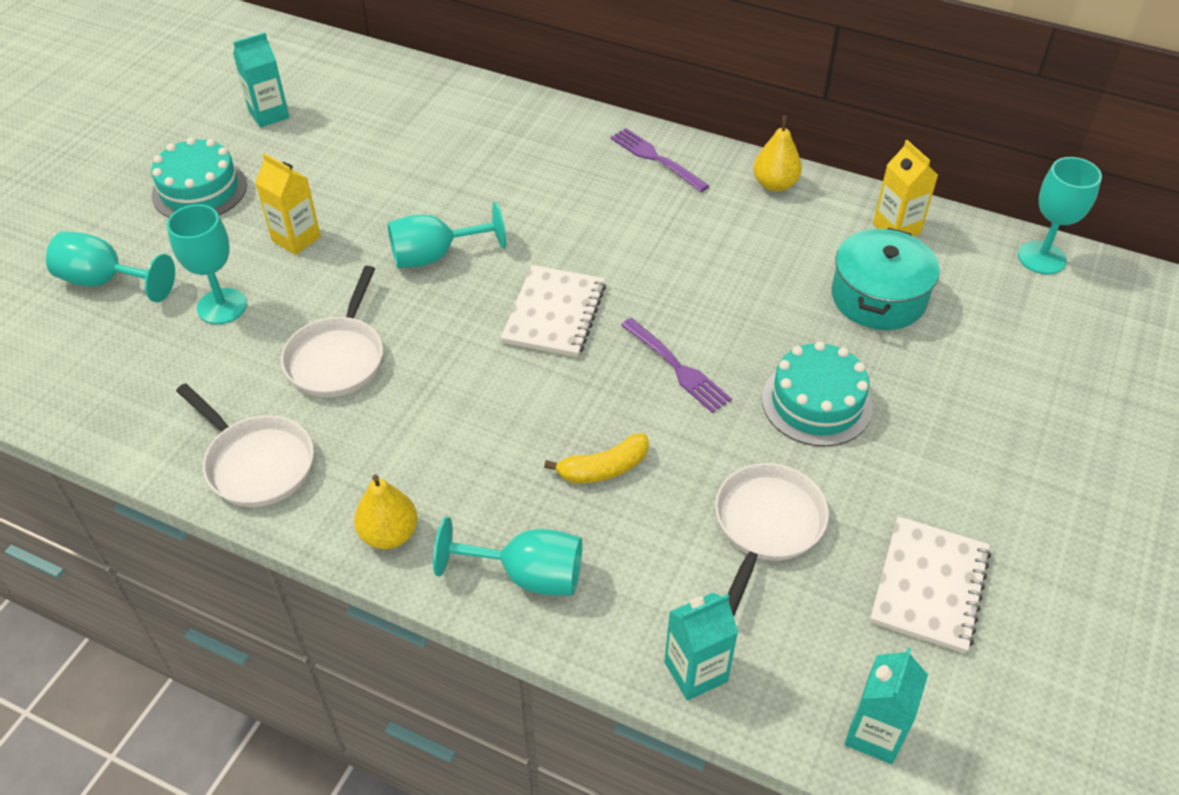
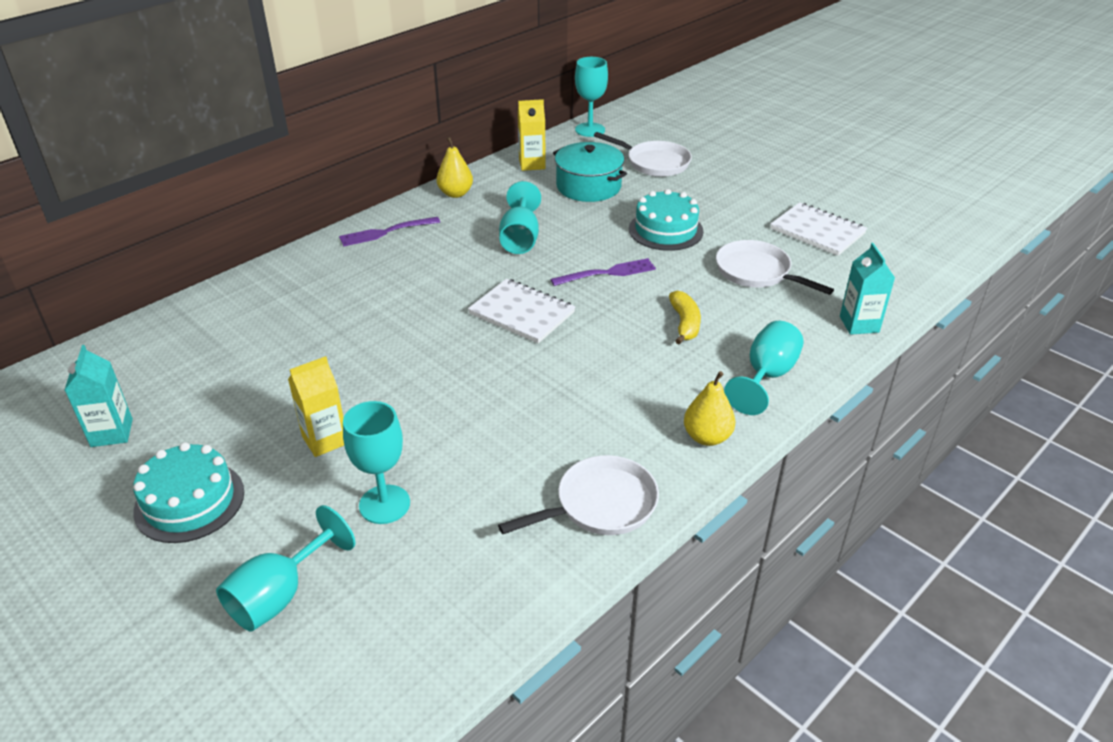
camera: 70 degrees left, 10 degrees down
white pan [281,266,383,397] -> white pan moved to [594,132,692,177]
turquoise goblet [388,202,506,268] -> turquoise goblet moved to [499,181,541,254]
turquoise carton [845,647,928,764] -> none

